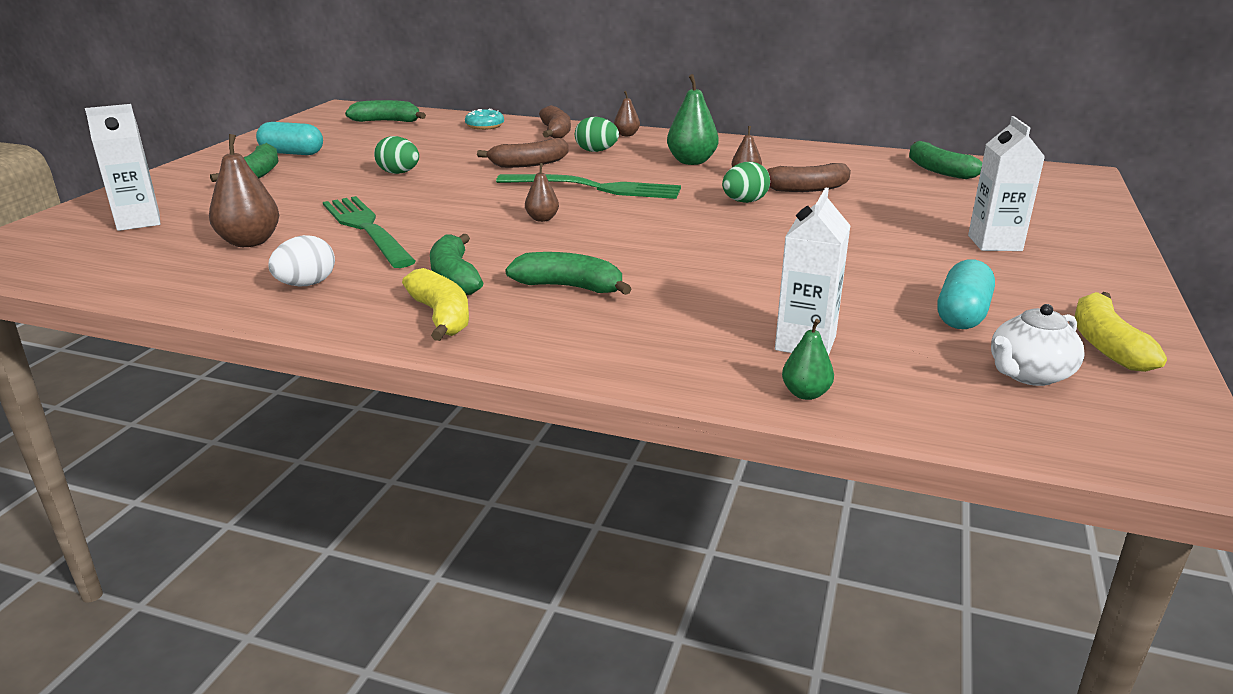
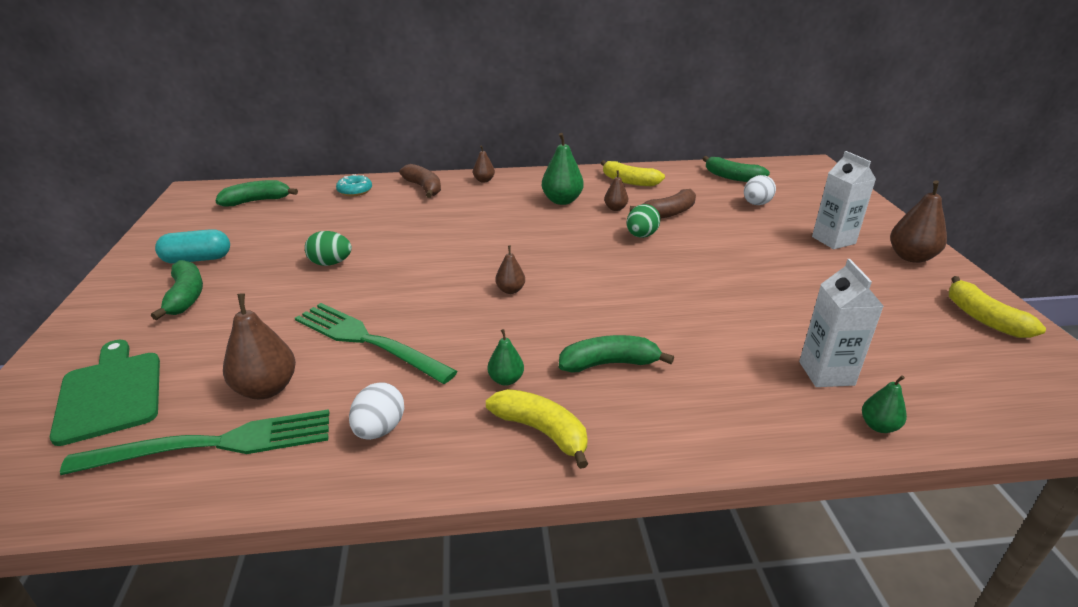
camera: 25 degrees left, 5 degrees up
white carton [85,104,160,231] -> green cutting board [50,340,160,446]
green banana [430,234,483,295] -> green pear [488,329,524,386]
brown banana [477,138,569,168] -> none
green fork [496,174,681,199] -> green fork moved to [60,409,329,475]
green egg [575,117,619,152] -> none
turquoise capsule [937,259,995,329] -> none
white teapot [991,304,1085,386] -> none
none -> yellow banana [601,160,665,186]
none -> white egg [744,175,776,205]
none -> brown pear [890,180,947,263]

